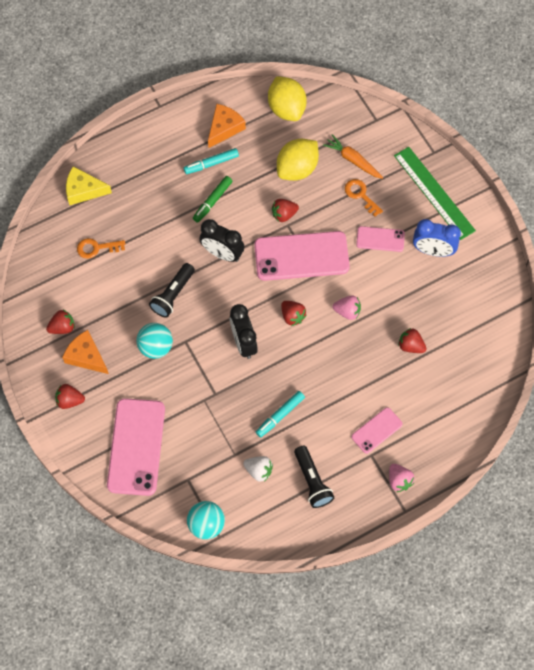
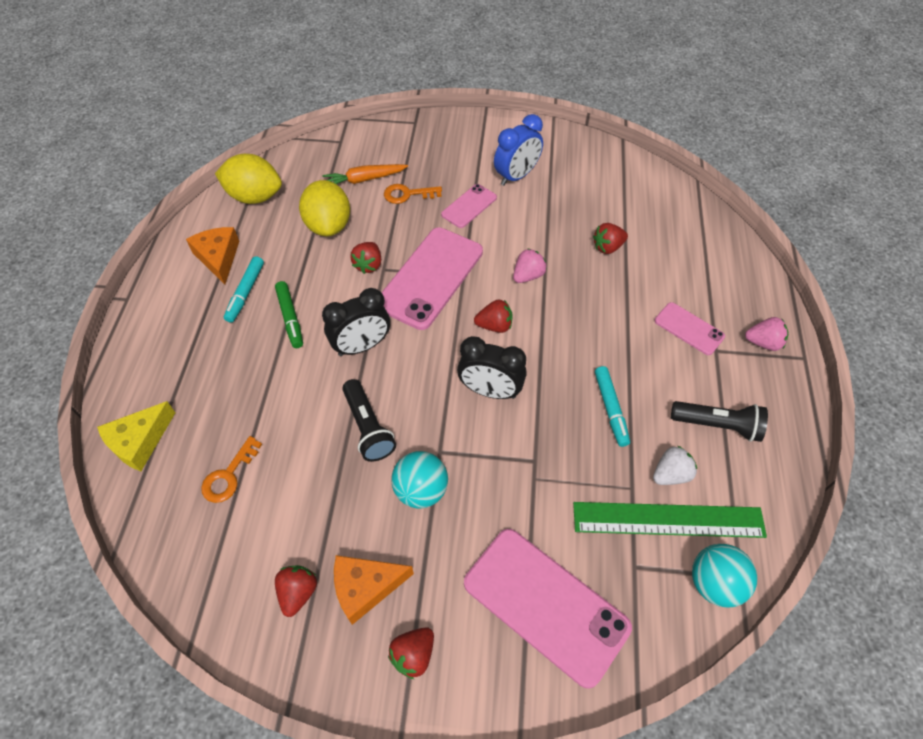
camera: 55 degrees left, 10 degrees down
pink phone [352,407,403,454] -> pink phone turned 45 degrees counterclockwise [655,302,725,355]
green ruler [394,147,476,240] -> green ruler moved to [573,502,767,538]

